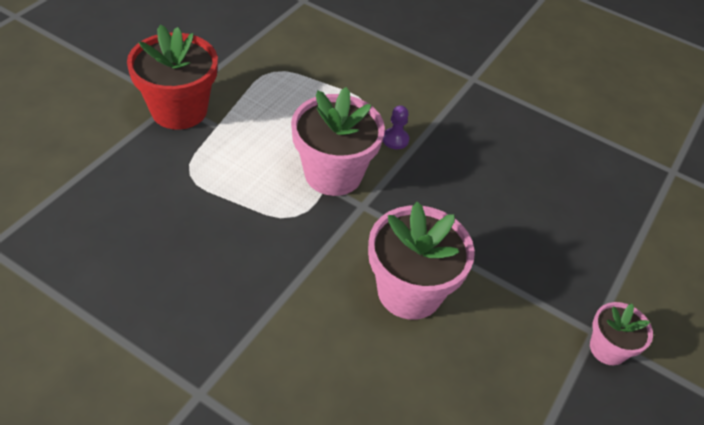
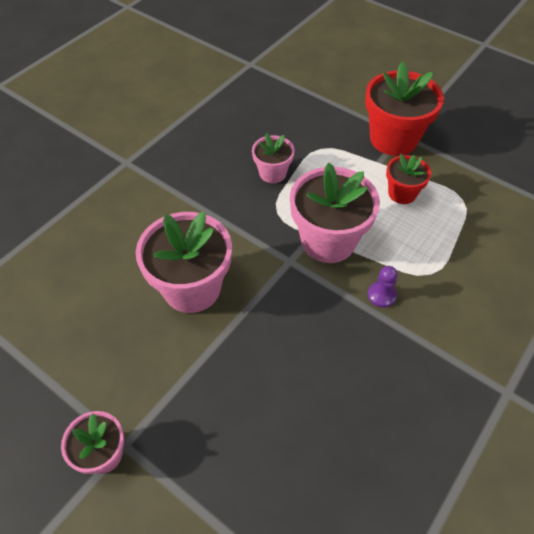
camera: 100 degrees right, 5 degrees up
none -> pink flower pot [252,133,295,183]
none -> red flower pot [386,154,431,204]

